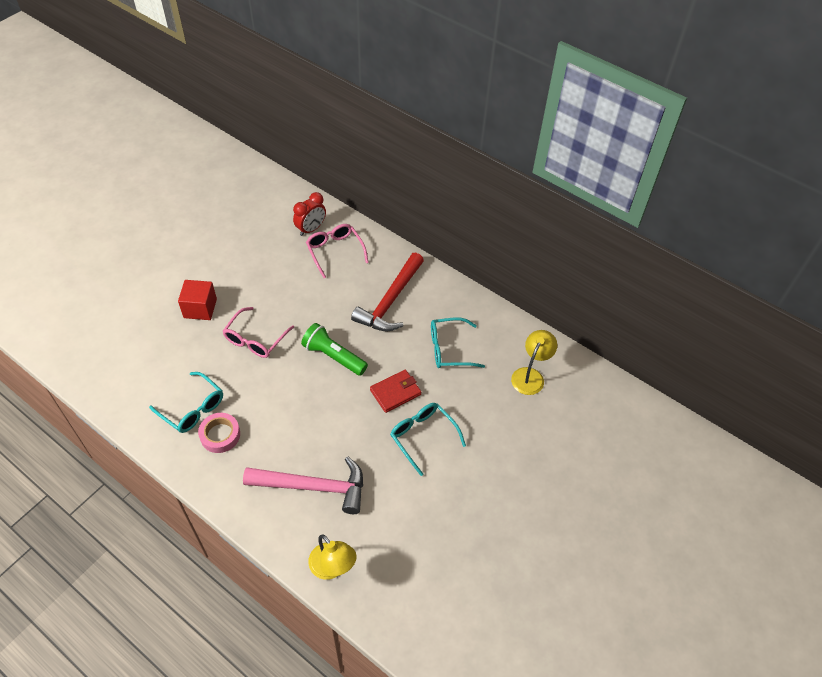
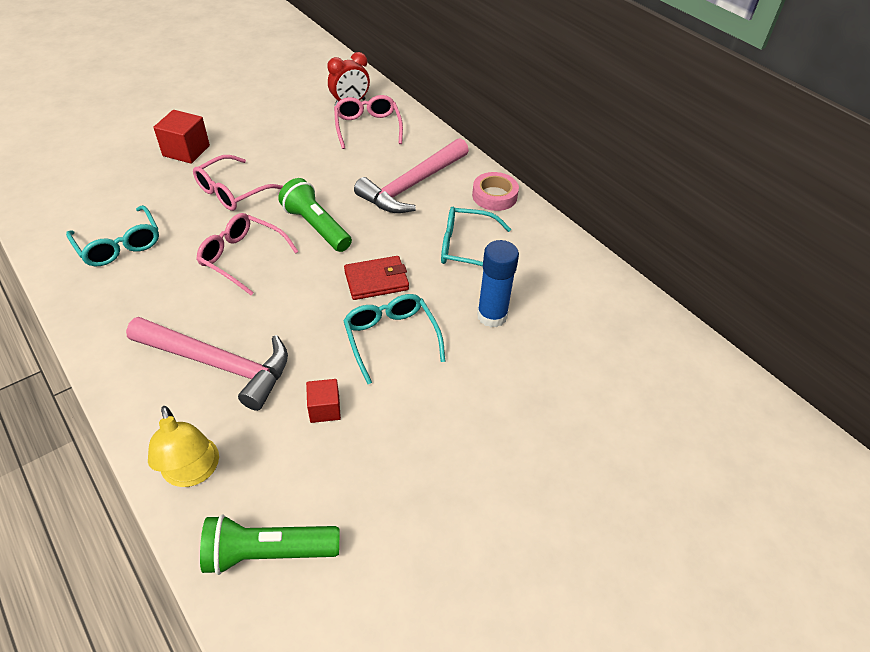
camera: 15 degrees right, 5 degrees down
pink tape [198,413,240,453] -> pink tape moved to [472,172,519,211]
red hammer [351,252,424,331] -> pink hammer [354,138,469,213]
yellow lamp [511,330,557,395] -> none
none -> pink glasses [196,213,299,295]
none -> green flashlight [200,514,339,575]
none -> red cube [306,379,341,423]
none -> blue glue stick [477,240,519,327]

